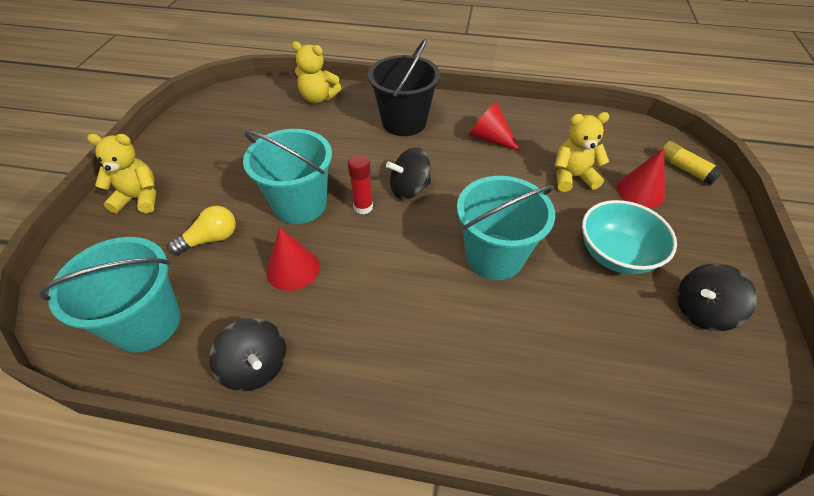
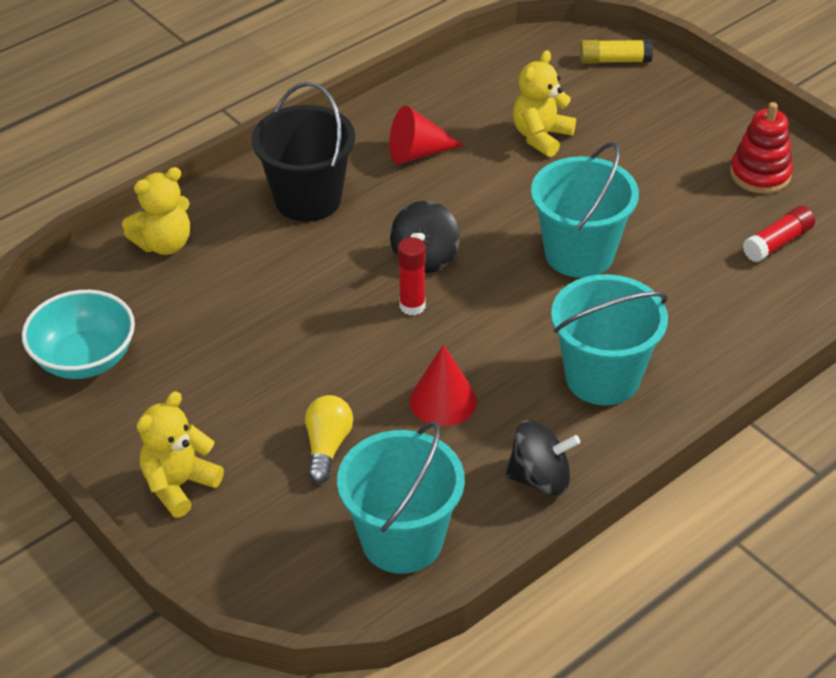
camera: 50 degrees left, 5 degrees down
turquoise bucket [243,129,332,224] -> turquoise bucket moved to [551,274,668,405]
turquoise bowl [582,200,677,274] -> turquoise bowl moved to [22,290,135,379]
red cone [617,148,665,208] -> none
black spinning top [677,263,757,331] -> red stacking toy [730,102,793,194]
none -> red glue stick [743,206,815,262]

